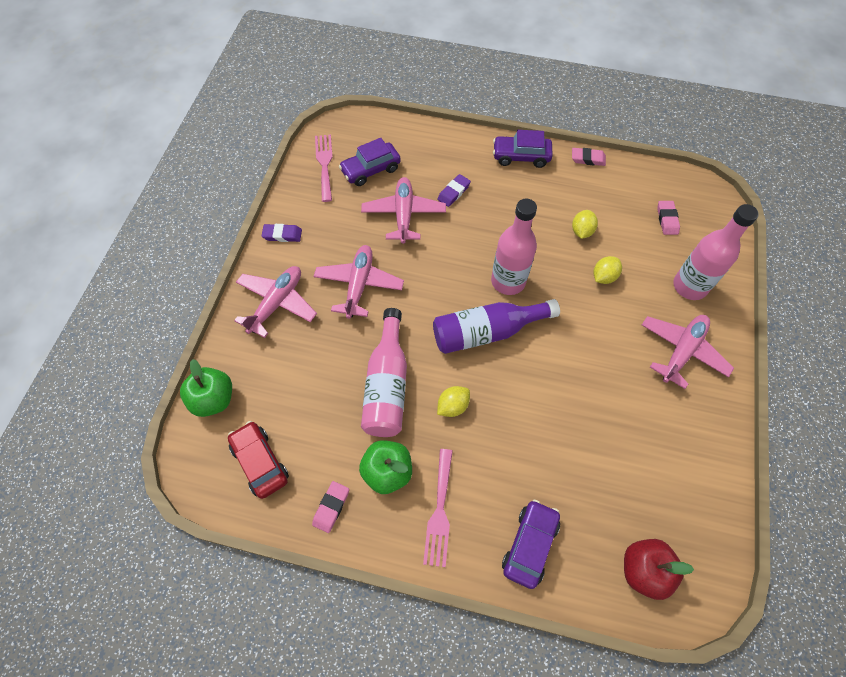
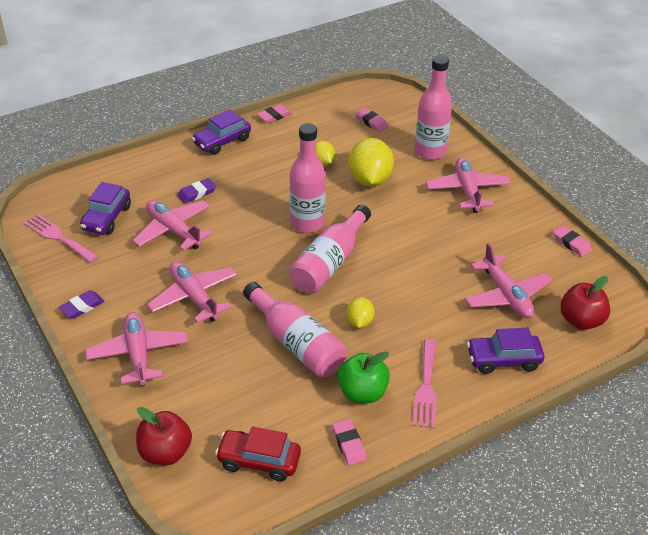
camera: 45 degrees left, 20 degrees down
green apple [180,359,232,417] -> red apple [136,407,192,465]
pink fork [423,449,453,567] -> pink fork turned 45 degrees clockwise [413,339,437,428]
purple bottle [433,299,560,354] -> pink bottle [289,205,371,294]
purple eraser [437,174,471,207] -> purple eraser turned 60 degrees clockwise [177,178,216,204]
purple car [502,499,560,589] -> purple car turned 75 degrees counterclockwise [467,328,544,374]
yellow lemon [594,256,622,284] -> yellow lemon [348,138,394,187], size x1.87
none -> pink plane [465,243,553,318]
none -> pink eraser [553,225,592,257]

